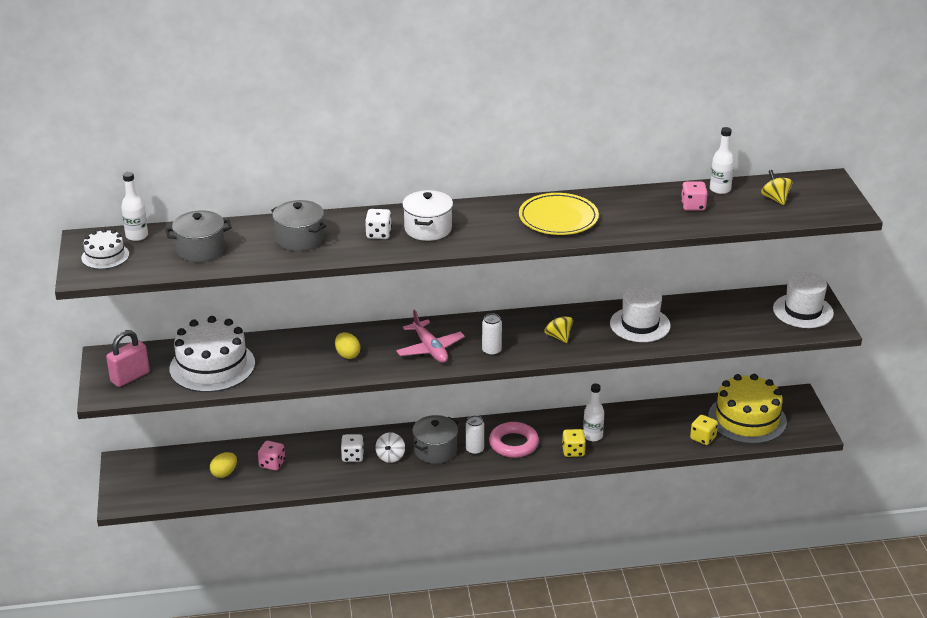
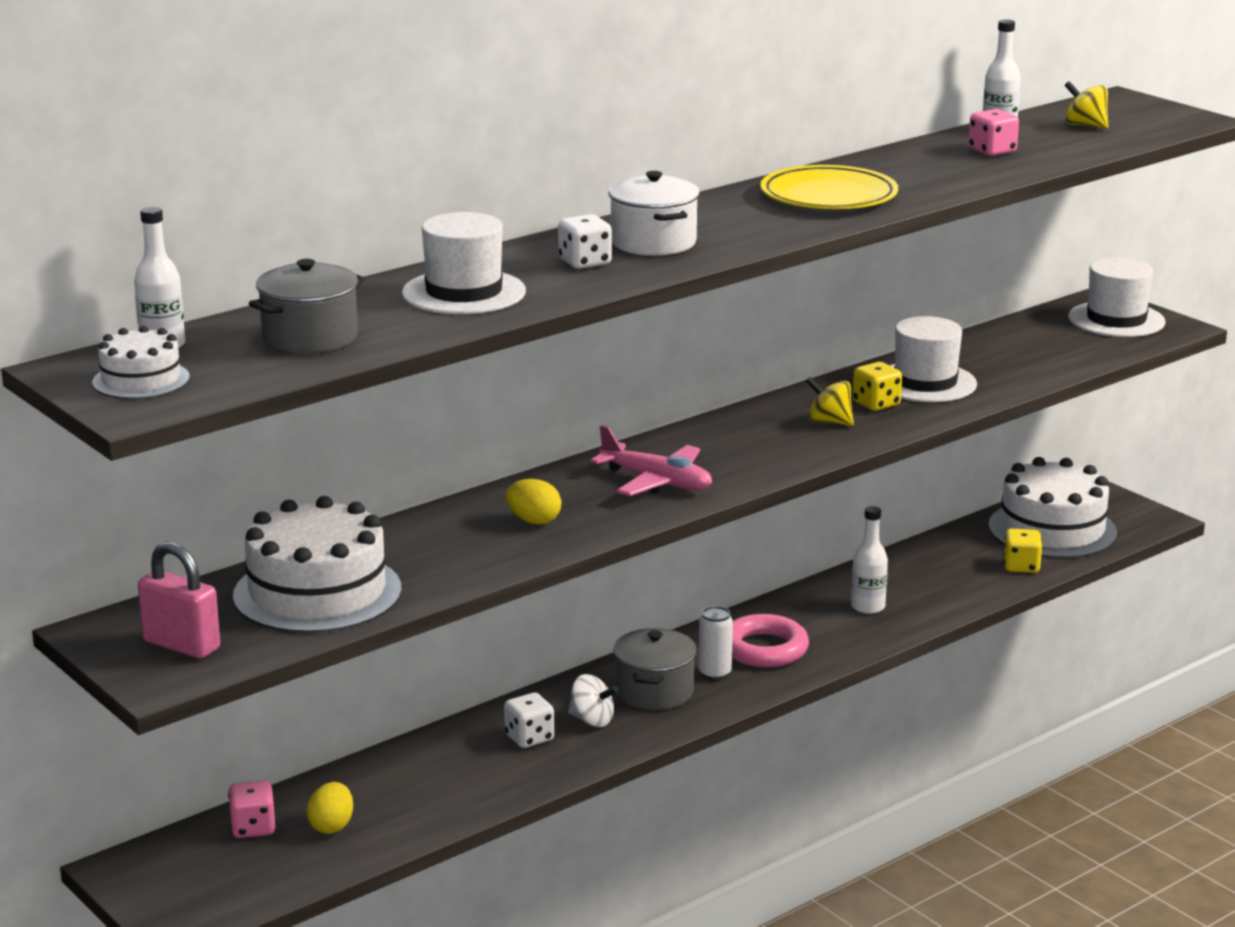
camera: 30 degrees left, 10 degrees down
pink padlock [106,330,150,387] -> pink padlock turned 75 degrees counterclockwise [138,542,220,659]
pink dice [258,441,285,471] -> pink dice moved to [228,781,276,838]
grey pot [271,200,326,251] -> white hat [402,212,526,314]
white spinning top [375,432,405,463] -> white spinning top turned 45 degrees counterclockwise [568,674,618,727]
white can [482,313,502,356] -> none
yellow dice [562,429,586,457] -> yellow dice moved to [852,362,902,411]
yellow cake [708,374,787,444] -> white cake [988,457,1117,558]

